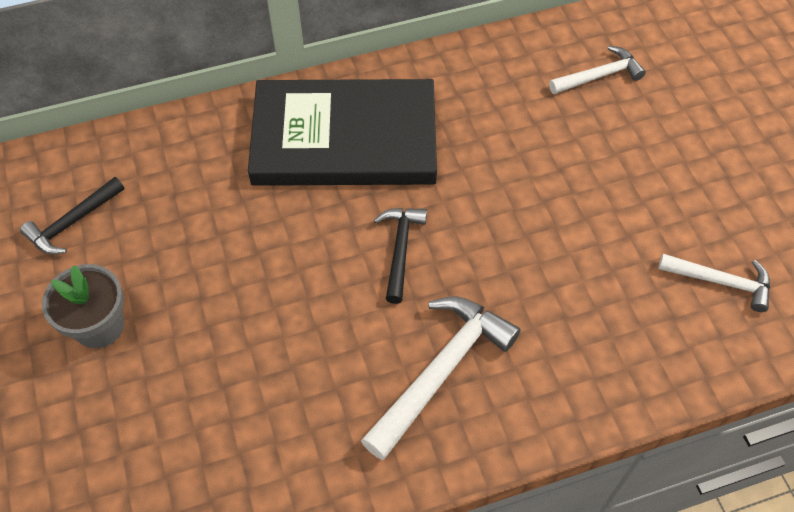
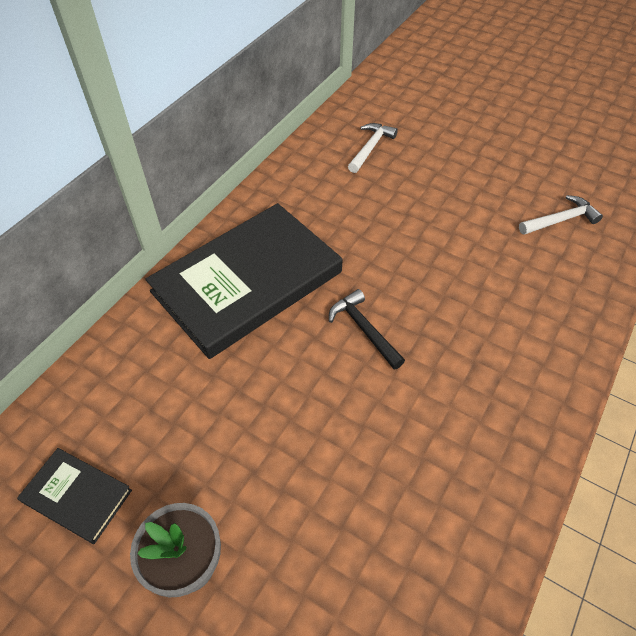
camera: 40 degrees left, 5 degrees down
black hammer [20,177,124,254] -> black book [17,448,132,544]
white hammer [361,297,521,460] -> none

